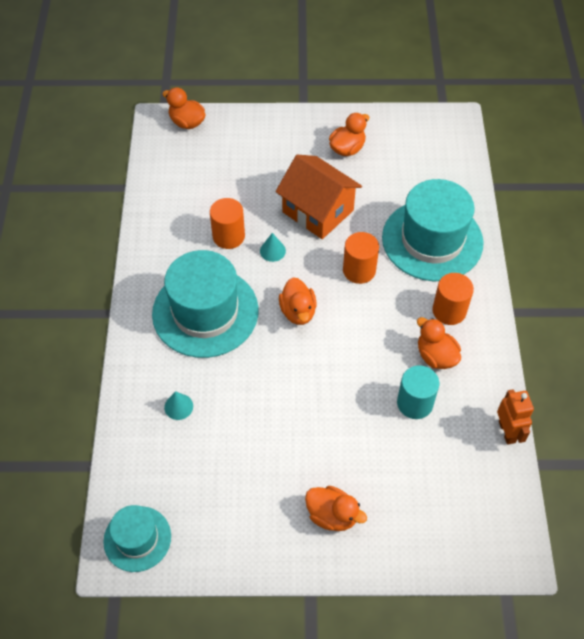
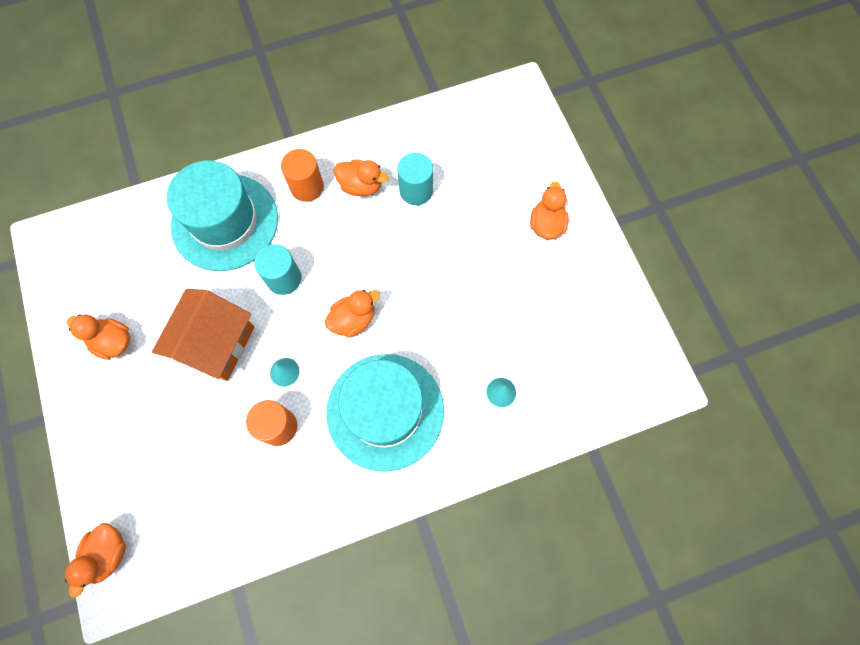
camera: 110 degrees left, 15 degrees up
turquoise hat [103,505,171,572] -> none
orange cylinder [343,232,379,284] -> turquoise cylinder [254,244,301,295]
orange duck [417,317,461,369] -> orange duck turned 105 degrees counterclockwise [334,159,389,196]
orange robot [497,389,534,445] -> none

